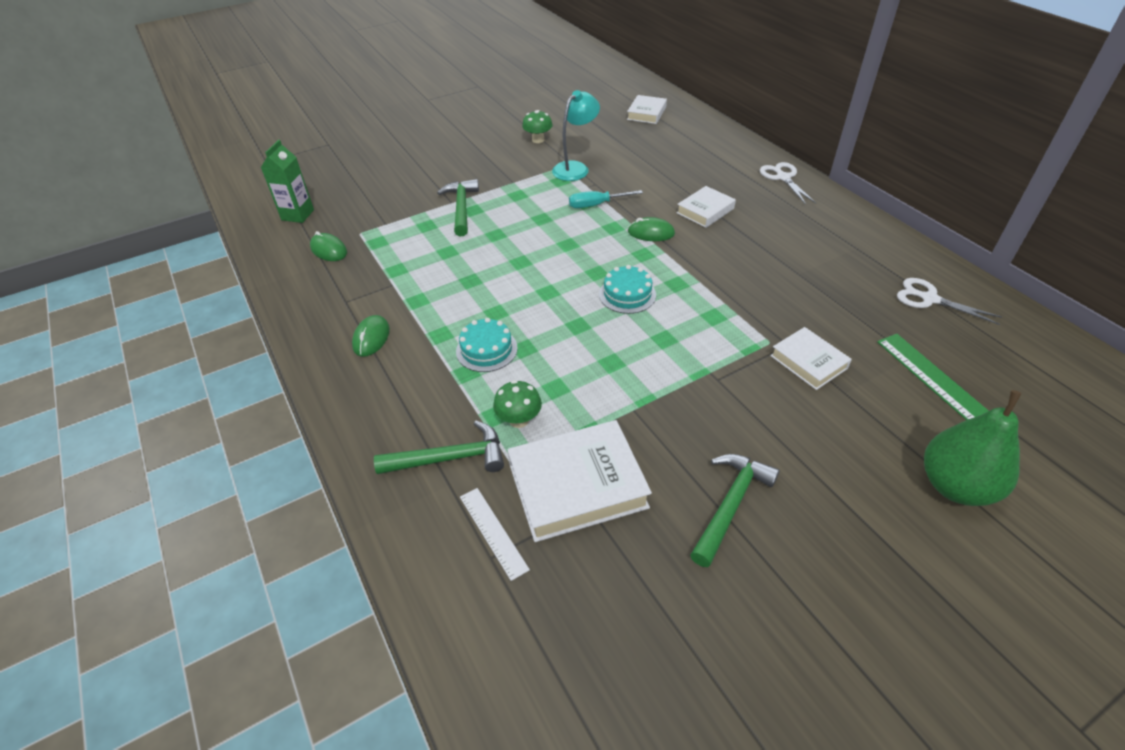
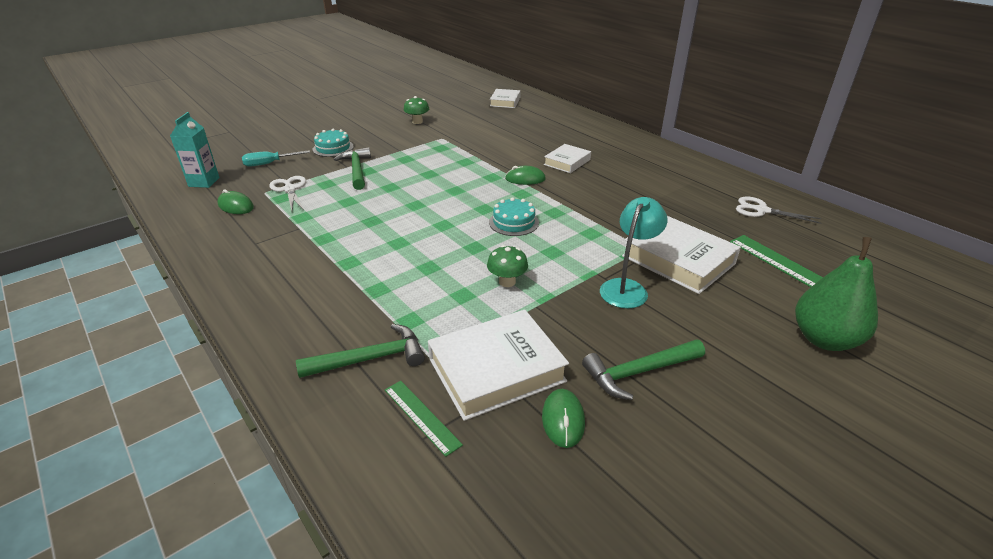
camera: 10 degrees left, 10 degrees down
green carton [261,140,314,223] -> turquoise carton [170,112,220,188]
green mouse [352,315,390,357] -> green mouse moved to [542,389,585,448]
turquoise cake [456,318,518,372] -> turquoise cake moved to [313,129,354,157]
white ruler [460,488,530,581] -> green ruler [385,381,463,457]
green mushroom [493,380,542,428] -> green mushroom moved to [487,245,528,287]
turquoise lamp [552,90,600,181] -> turquoise lamp moved to [600,197,667,309]
turquoise screwdriver [569,190,643,208] -> turquoise screwdriver moved to [242,150,310,167]
green hammer [690,454,780,567] -> green hammer turned 135 degrees counterclockwise [582,339,705,400]
white scissors [760,162,816,205] -> white scissors moved to [269,176,306,211]
white book [770,327,852,390] -> white book [622,216,741,294], size x1.72

